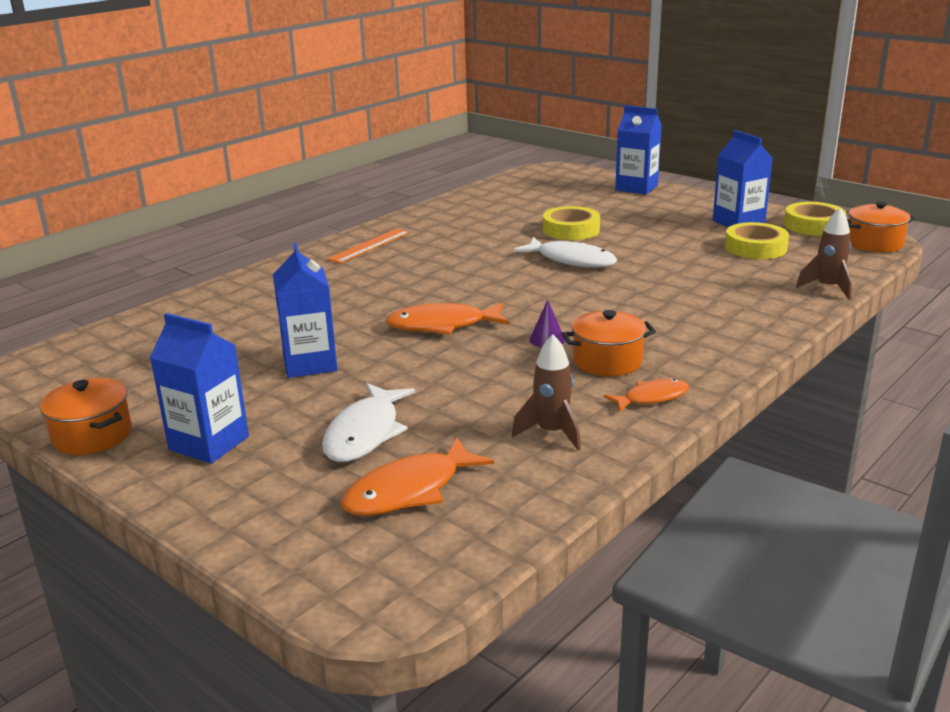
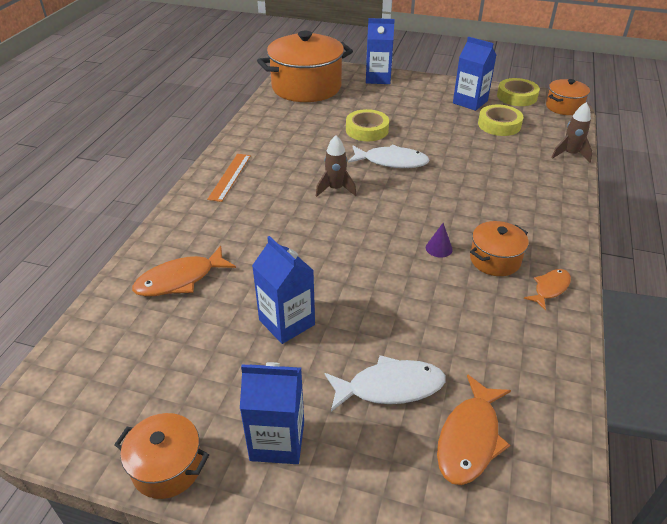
camera: 25 degrees left, 15 degrees up
white fish [322,383,415,462] -> white fish turned 90 degrees counterclockwise [325,355,446,412]
orange fish [385,303,510,335] -> orange fish moved to [132,246,236,297]
brown rocket [512,335,581,451] -> brown rocket moved to [316,135,356,197]
none -> orange pot [257,31,353,102]

